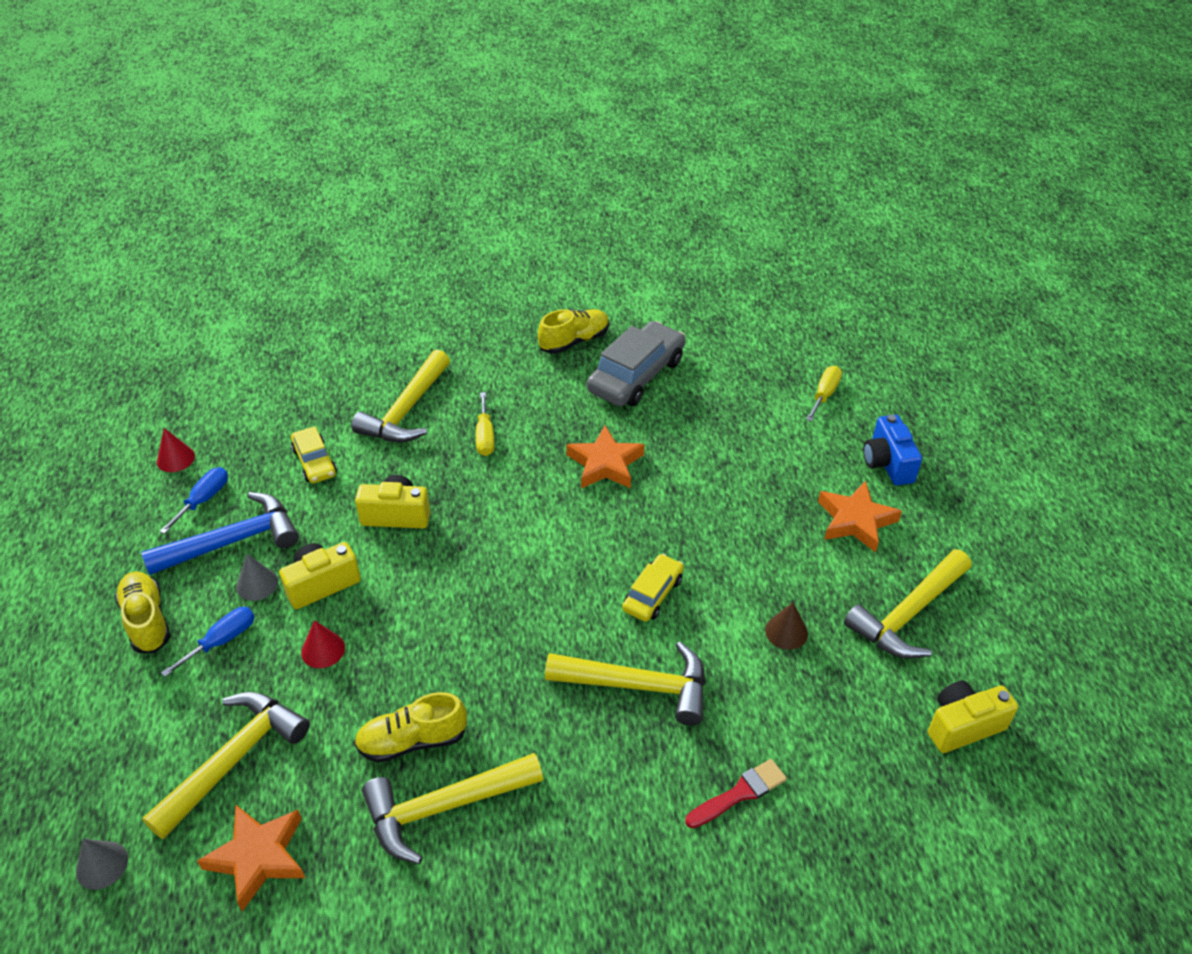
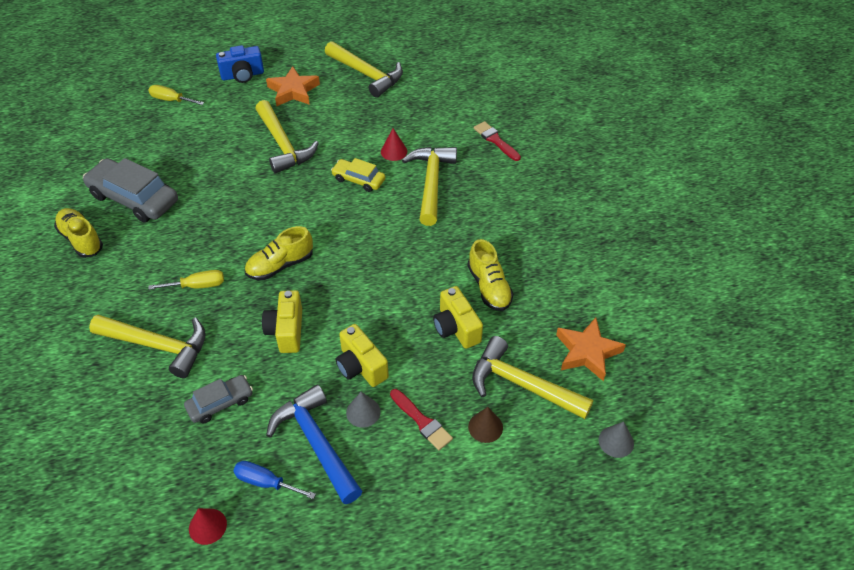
camera: 95 degrees left, 5 degrees up
yellow shoe [115,571,171,653] -> yellow shoe moved to [245,226,313,280]
blue screwdriver [161,607,255,677] -> red brush [390,389,453,450]
yellow car [291,426,337,483] -> grey car [184,375,253,423]
red cone [301,620,345,668] -> red cone moved to [381,128,407,161]
yellow hammer [362,753,543,864] -> yellow hammer moved to [255,100,319,174]
orange star [566,426,645,489] -> none
brown cone [765,602,808,650] -> brown cone moved to [468,407,503,443]
yellow camera [928,681,1018,753] -> yellow camera moved to [433,286,483,349]

